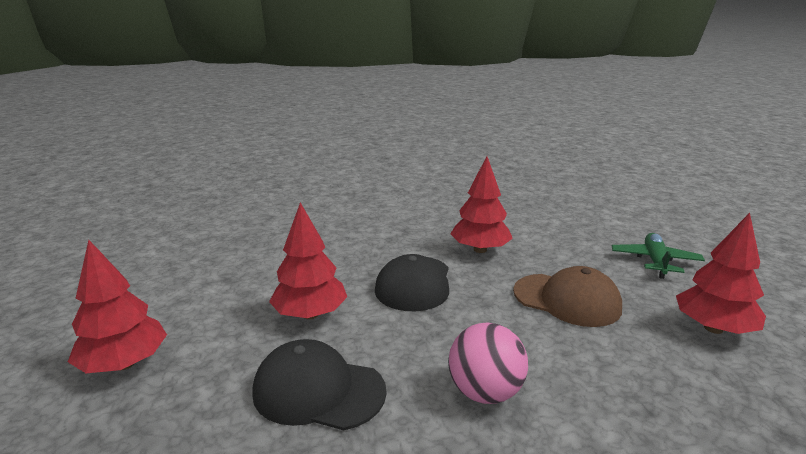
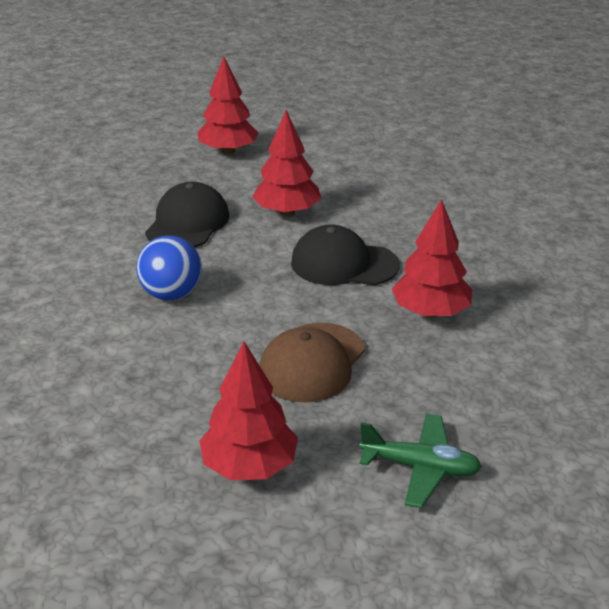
camera: 90 degrees right, 10 degrees up
pink ball [448,322,528,404] -> blue ball [136,235,202,300]

